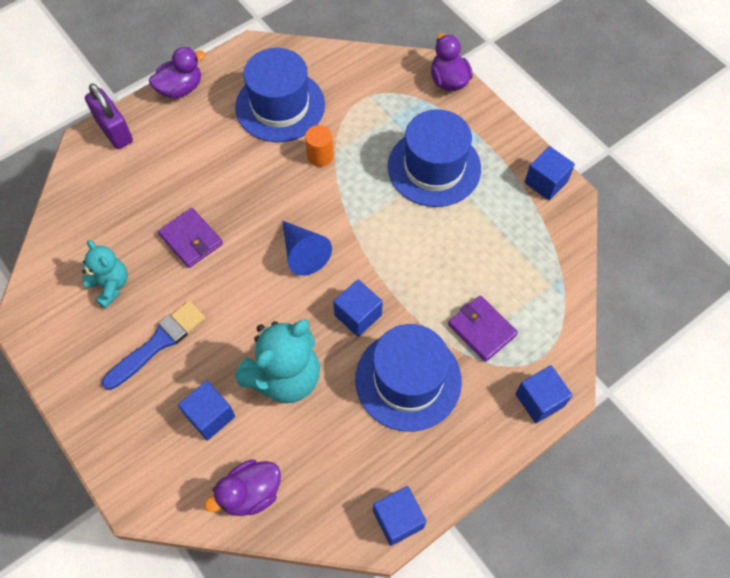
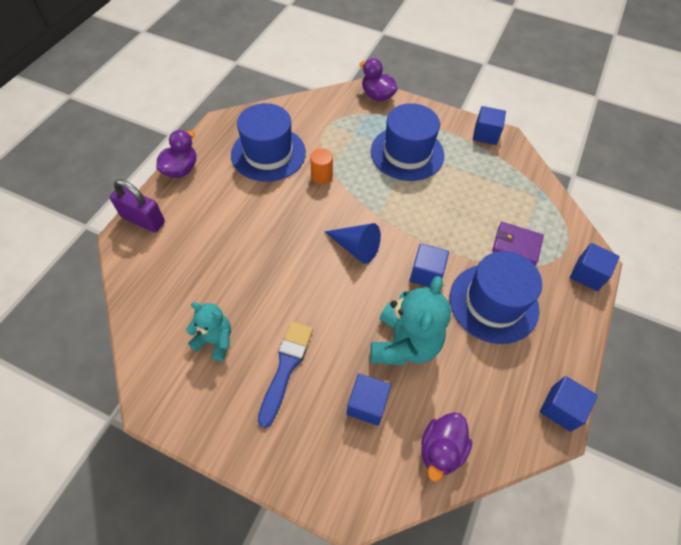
camera: 30 degrees left, 5 degrees down
purple wallet [158,208,223,268] -> none

